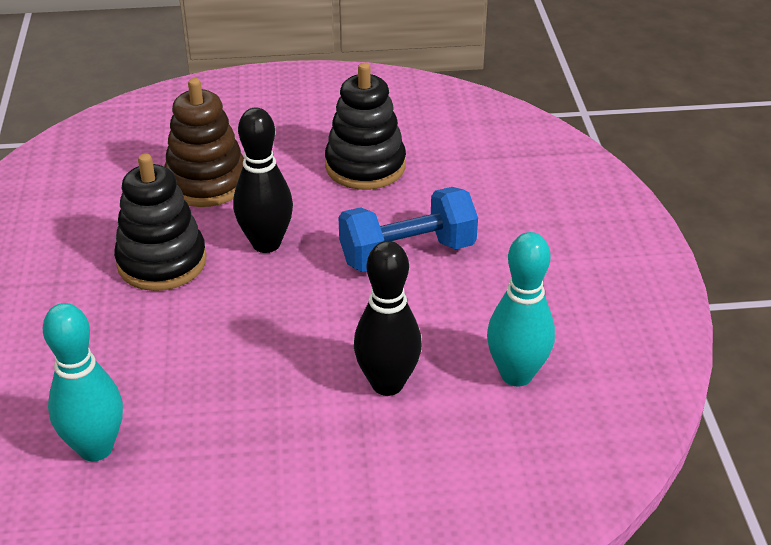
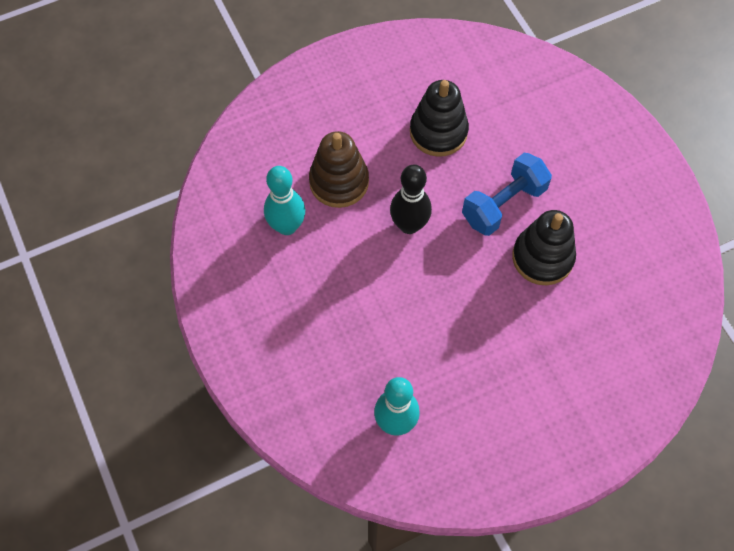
camera: 20 degrees left, 25 degrees up
black stacking toy [114,154,207,291] -> black stacking toy moved to [512,210,576,285]
black bowling pin [354,241,422,396] -> none
turquoise bowling pin [487,232,555,387] -> turquoise bowling pin moved to [264,166,305,235]

